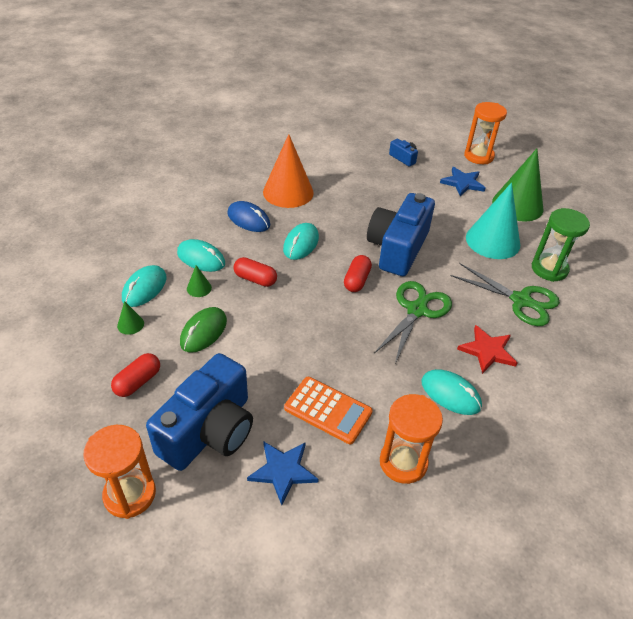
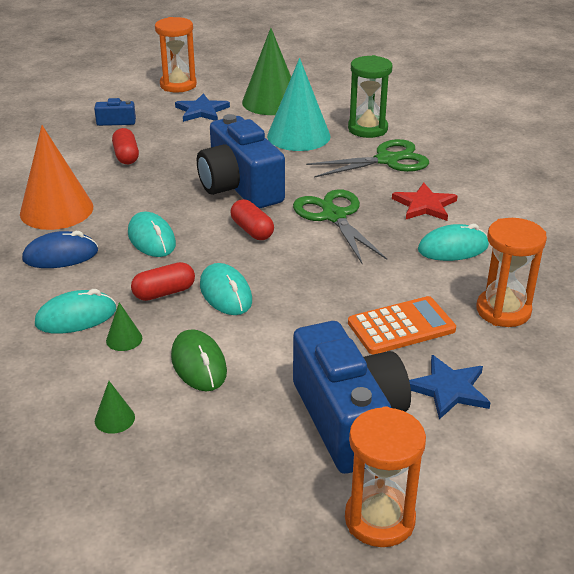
camera: 50 degrees left, 10 degrees down
red capsule [111,353,160,397] -> red capsule moved to [112,128,139,164]
turquoise mouse [122,265,167,307] -> turquoise mouse moved to [200,263,252,315]

